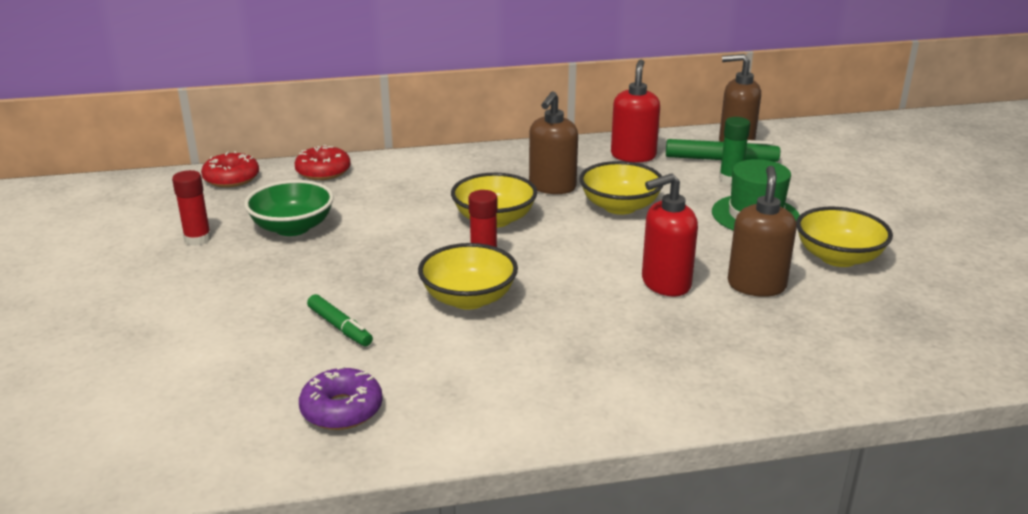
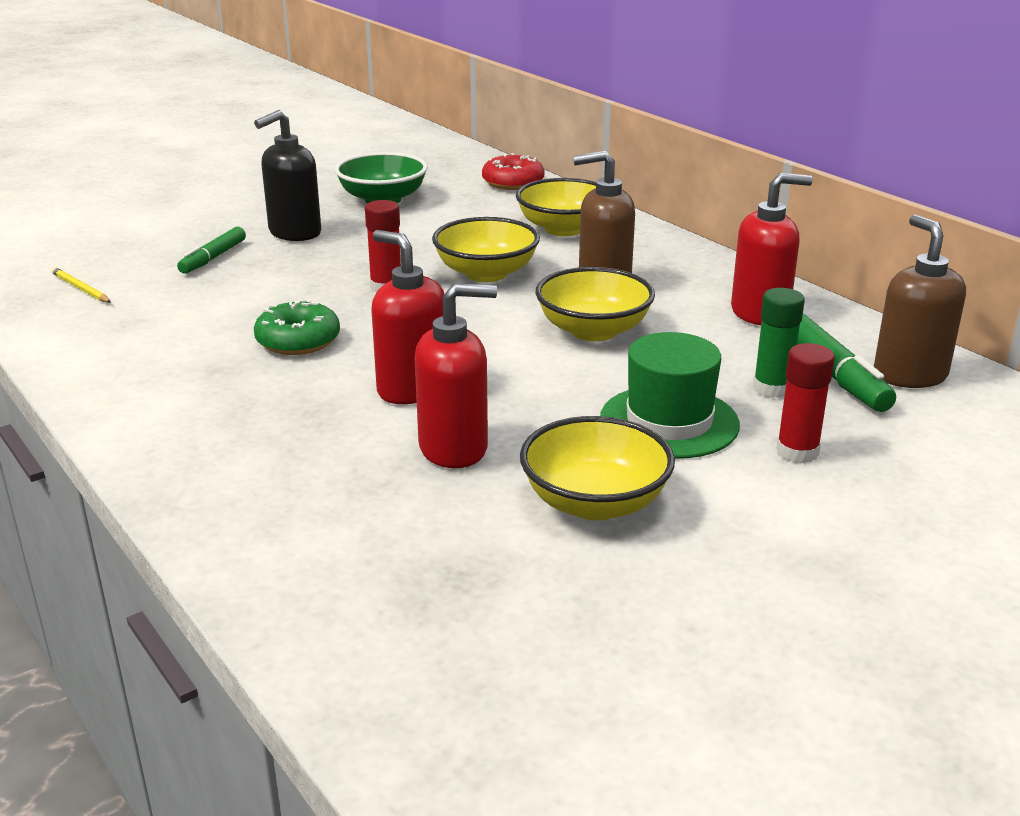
camera: 65 degrees right, 0 degrees up
red glue stick [172,170,211,246] -> red glue stick moved to [776,343,835,463]
red donut [201,151,259,188] -> none
purple donut [299,366,383,430] -> yellow pencil [51,267,111,303]
yellow bowl [418,243,518,310] -> yellow bowl moved to [516,178,596,236]
brown soap dispenser [728,166,797,297] -> red soap dispenser [415,283,497,468]
none -> black soap dispenser [254,110,321,241]
none -> green donut [254,299,340,355]

